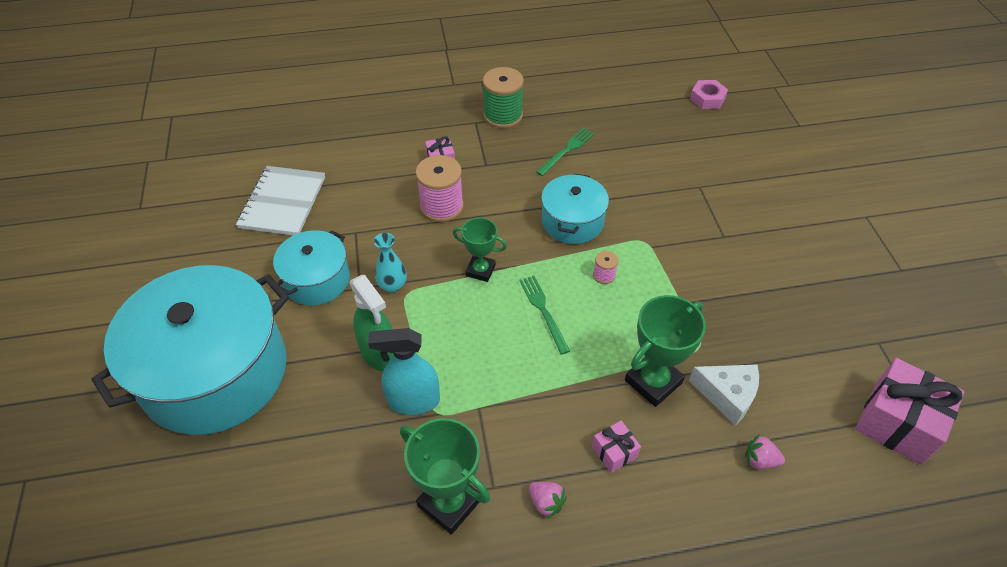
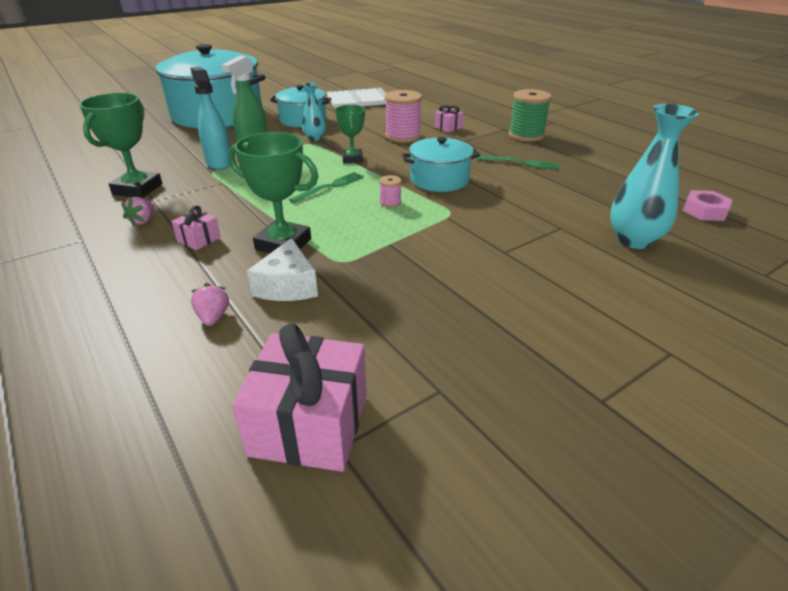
camera: 65 degrees right, 15 degrees down
none -> turquoise vase [610,104,699,249]

